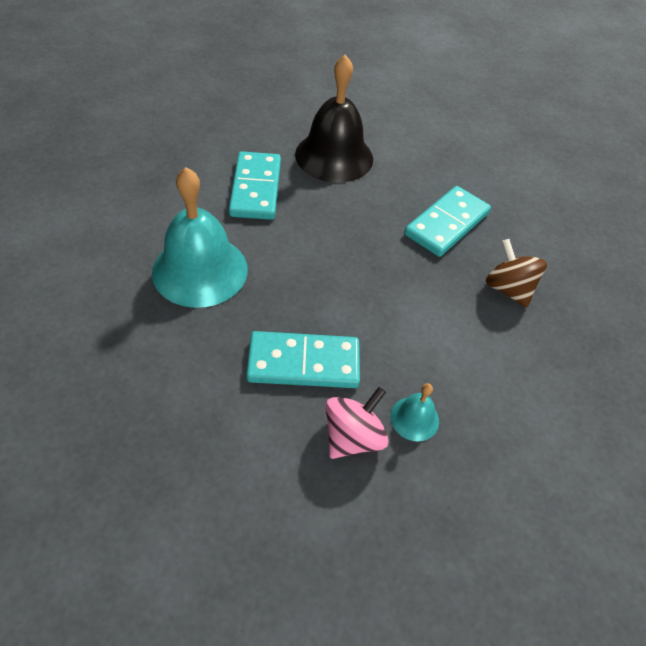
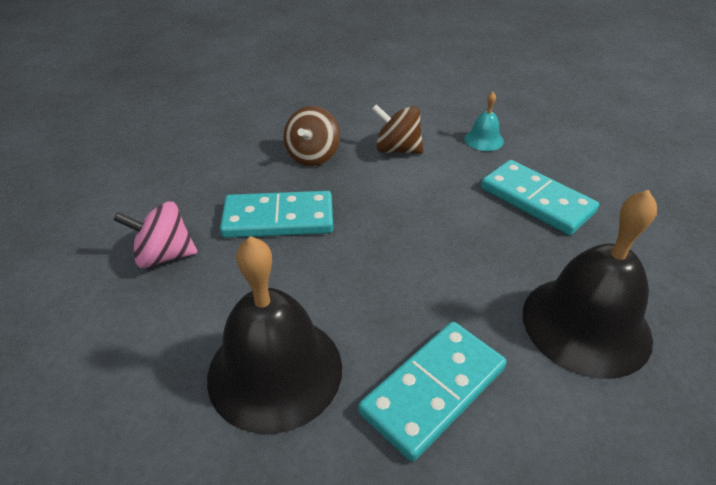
camera: 130 degrees left, 10 degrees down
turquoise bell [152,167,248,308] -> black bell [523,190,657,379]
pink spinning top [326,387,388,459] -> pink spinning top moved to [114,202,198,268]
none -> brown spinning top [371,104,424,154]

